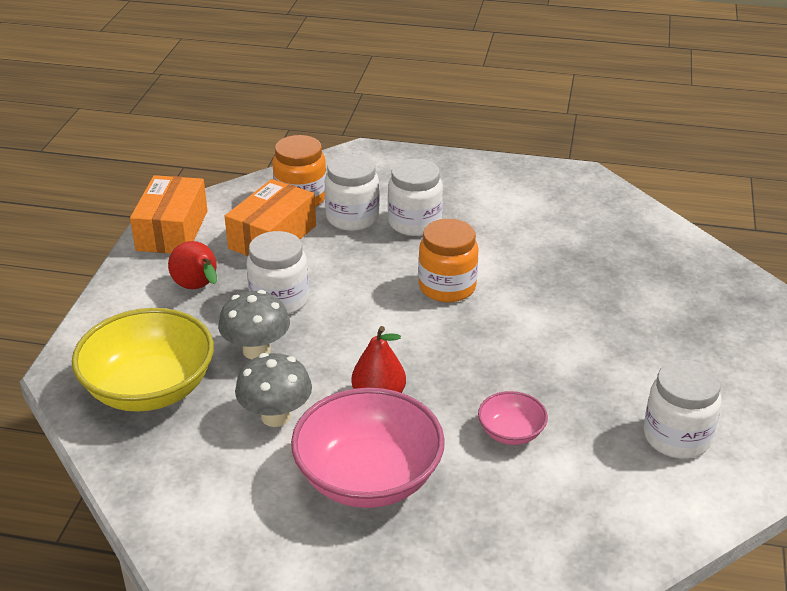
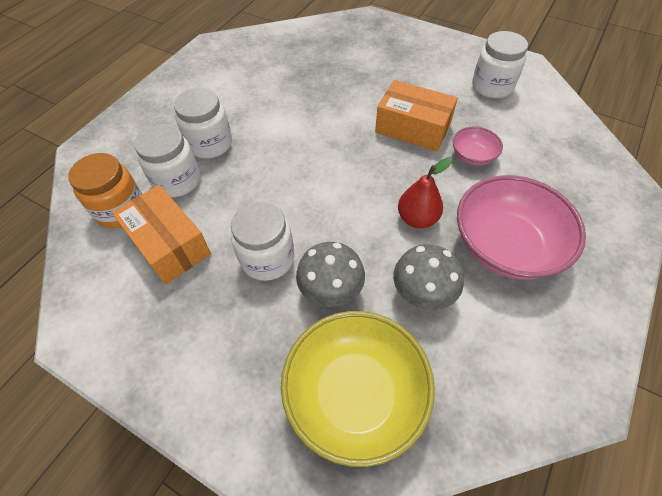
camera: 70 degrees left, 20 degrees up
orange box [130,175,208,253] -> orange box moved to [375,80,458,152]
red pear [168,241,217,289] -> none
orange jar [418,219,478,302] -> none

